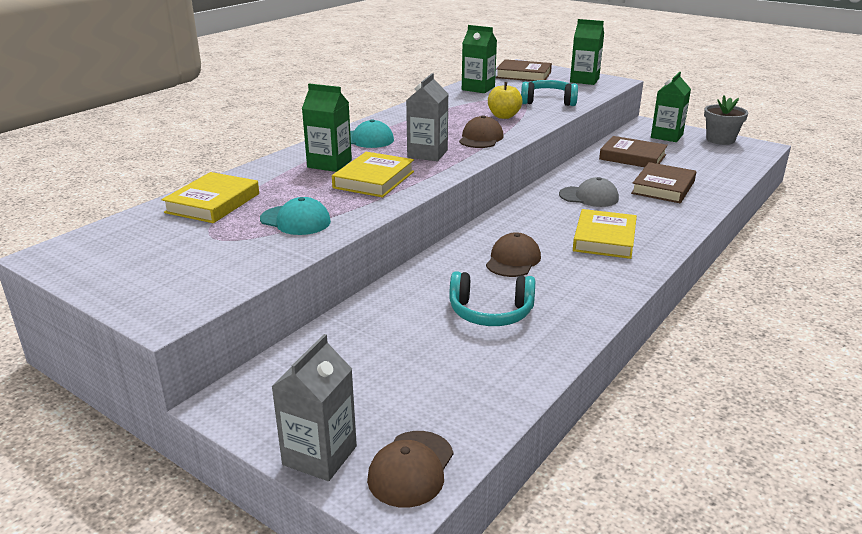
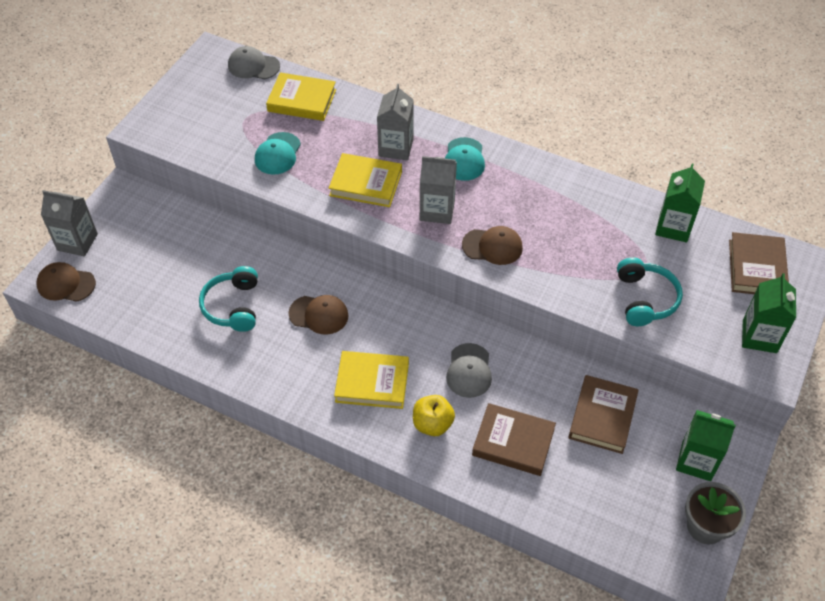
camera: 80 degrees right, 25 degrees up
green carton [302,83,352,172] -> grey carton [377,84,414,160]
yellow apple [488,82,522,119] -> yellow apple moved to [413,395,455,436]
none -> grey cap [228,46,280,79]

